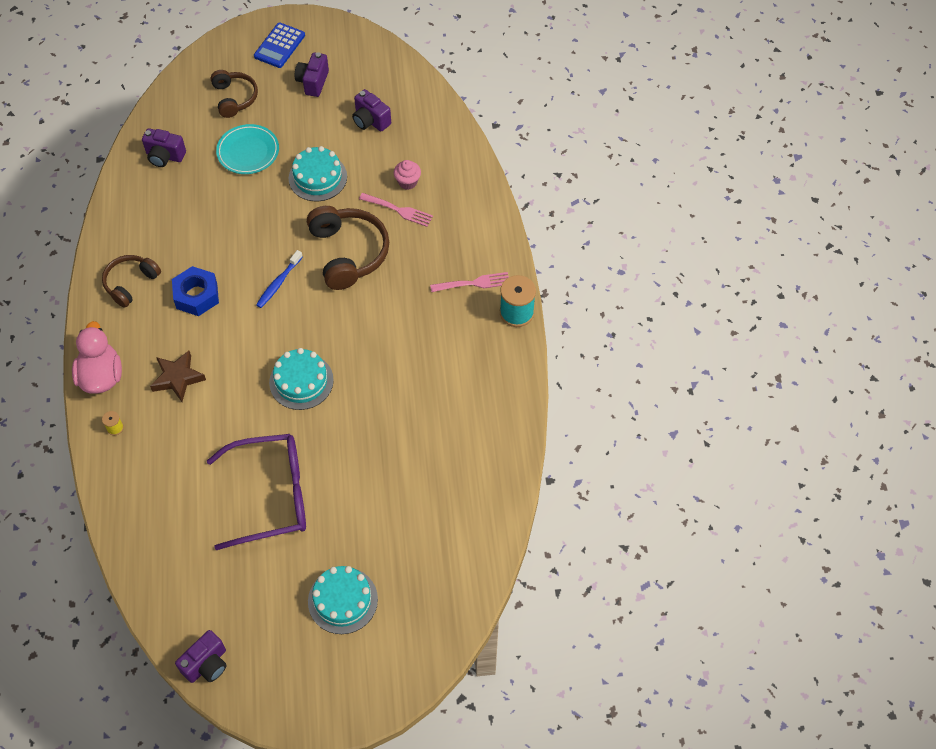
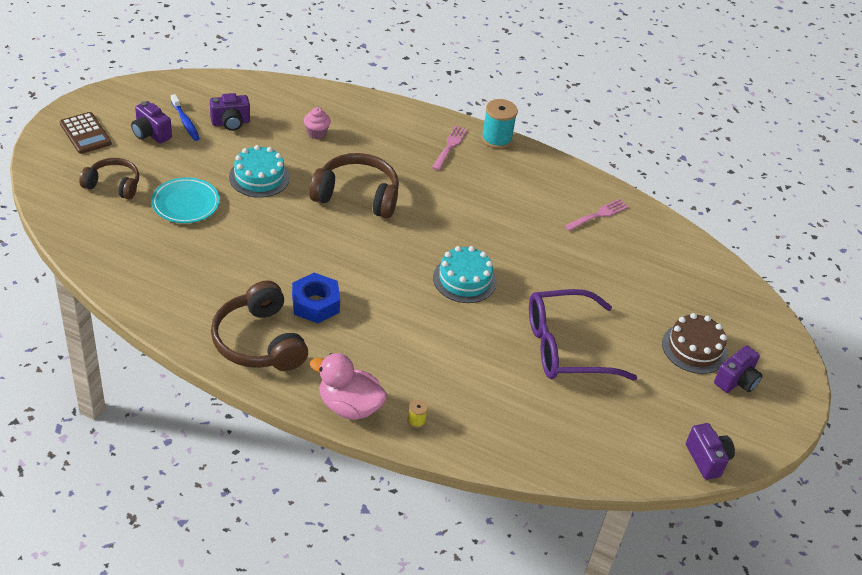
camera: 65 degrees left, 15 degrees down
brown headphones [102,255,161,308] -> brown headphones [211,281,308,371], size x1.60
purple camera [142,128,186,167] -> purple camera moved to [714,345,763,393]
brown star [150,351,206,402] -> none
purple glasses [207,434,306,550] -> purple glasses turned 120 degrees counterclockwise [529,289,637,381]
blue calculator [254,23,305,68] -> brown calculator [60,112,112,154]
blue toothbrush [256,250,303,308] -> blue toothbrush moved to [171,94,200,141]
turquoise cake [308,566,378,634] -> brown cake [662,313,727,374]
pink fork [359,193,433,227] -> pink fork moved to [565,199,629,231]

